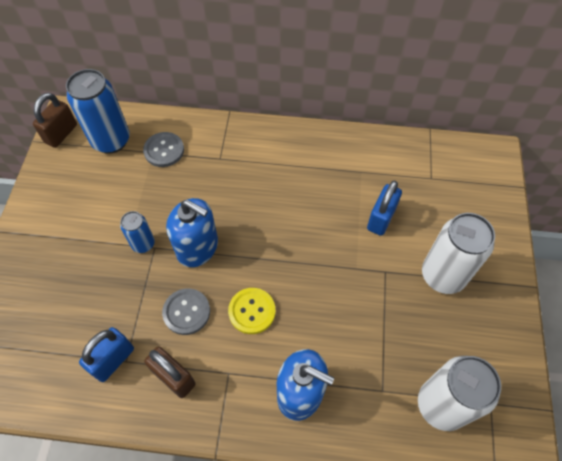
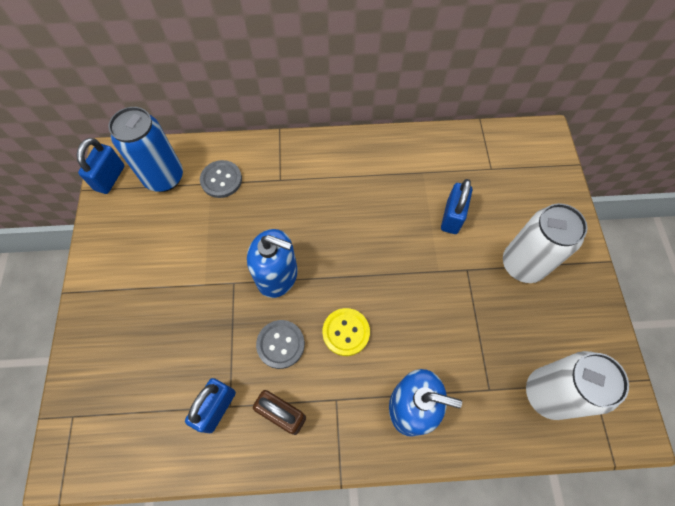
camera: 10 degrees left, 5 degrees up
brown padlock [33,93,77,148] -> blue padlock [76,138,125,194]
blue can [120,211,155,253] -> none

